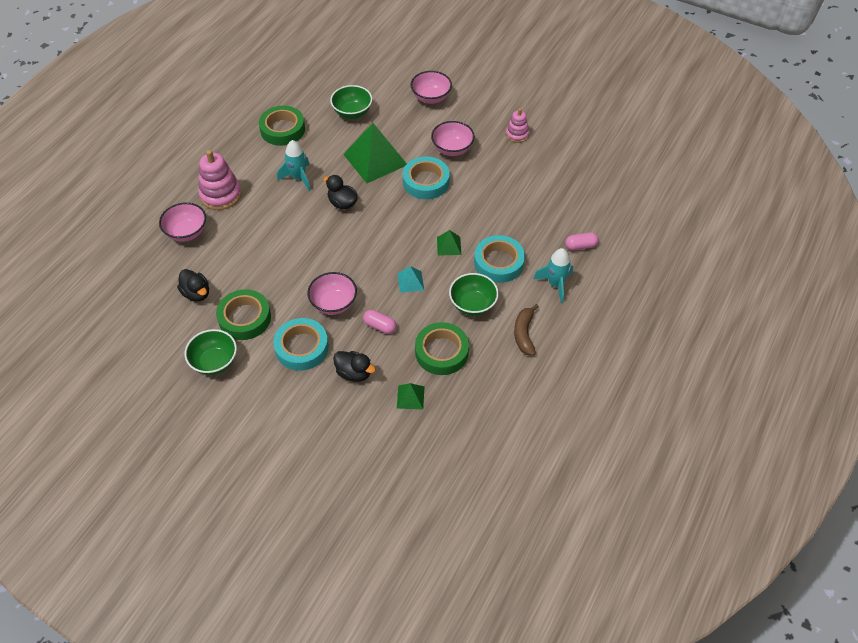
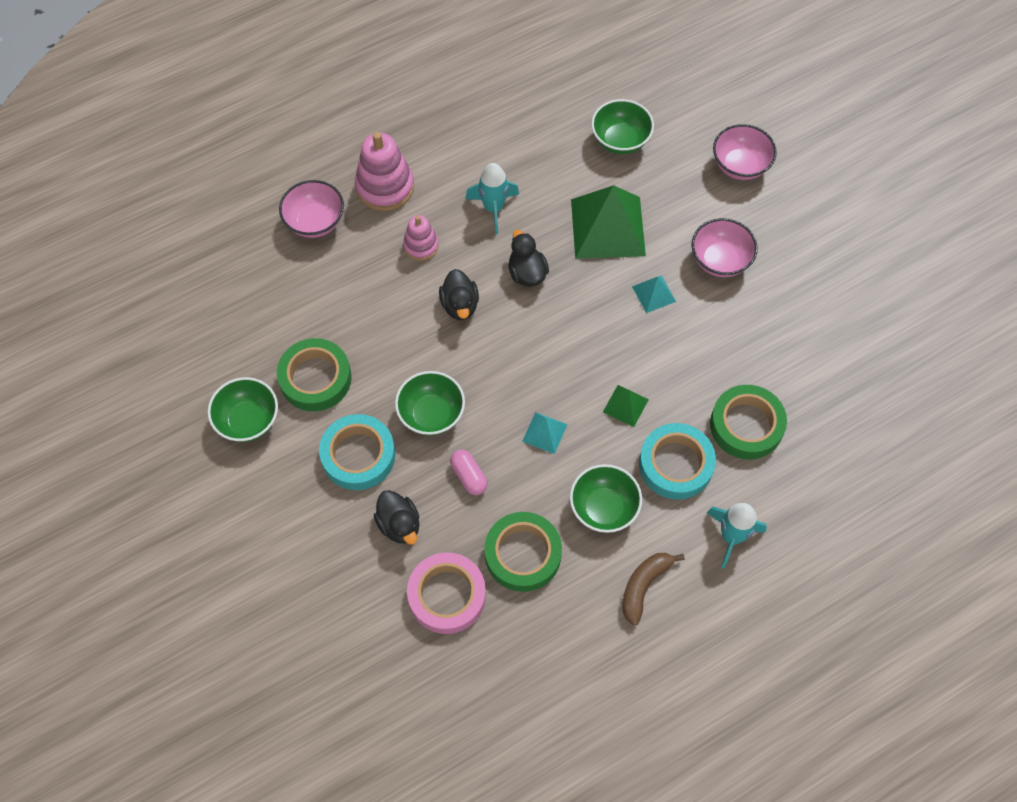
camera: 30 degrees right, 10 degrees up
black duck [177,269,209,302] -> black duck moved to [439,269,479,320]
green tape [259,106,305,146] -> green tape moved to [710,385,787,460]
pink bowl [307,272,357,315] -> green bowl [395,371,465,436]
green pyramid [397,383,424,409] -> pink tape [407,552,486,634]
turquoise tape [403,157,450,199] -> turquoise pyramid [632,275,676,313]
pink stacking toy [506,108,529,143] -> pink stacking toy moved to [403,215,439,261]
pink capsule [565,232,599,250] -> none

